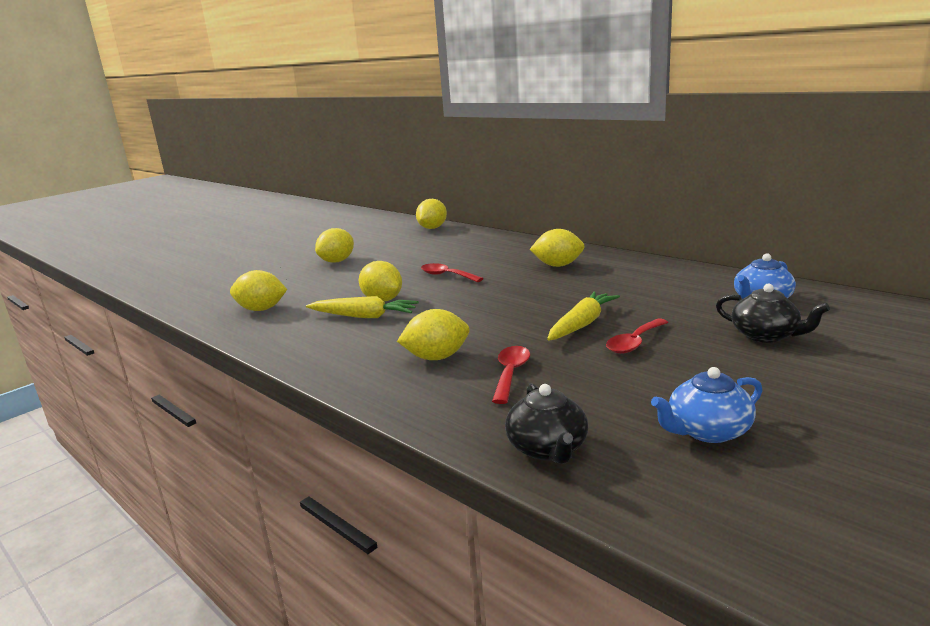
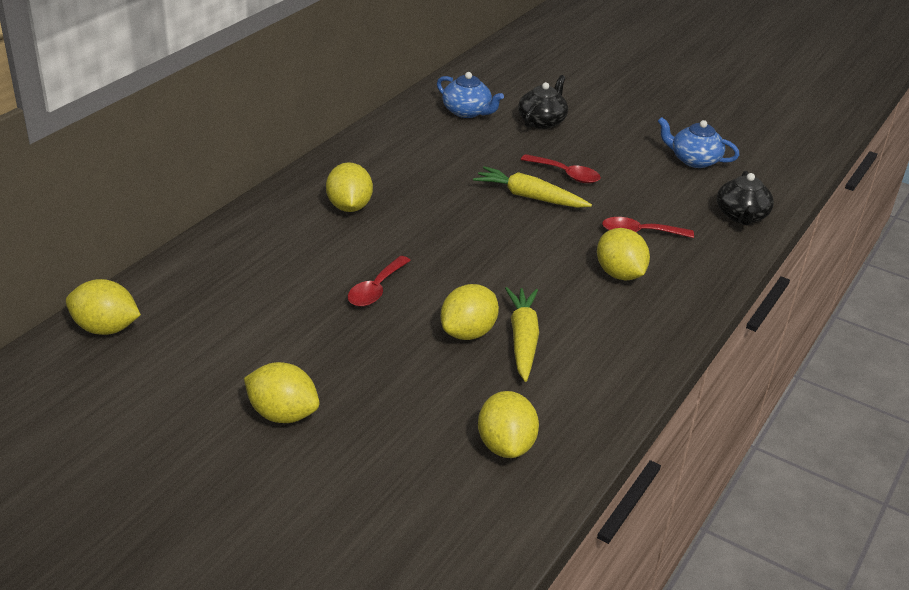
camera: 105 degrees left, 15 degrees up
black teapot [505,383,588,464] -> black teapot turned 120 degrees clockwise [717,171,774,225]
blue teapot [651,367,763,443] -> blue teapot turned 150 degrees clockwise [658,117,739,168]

